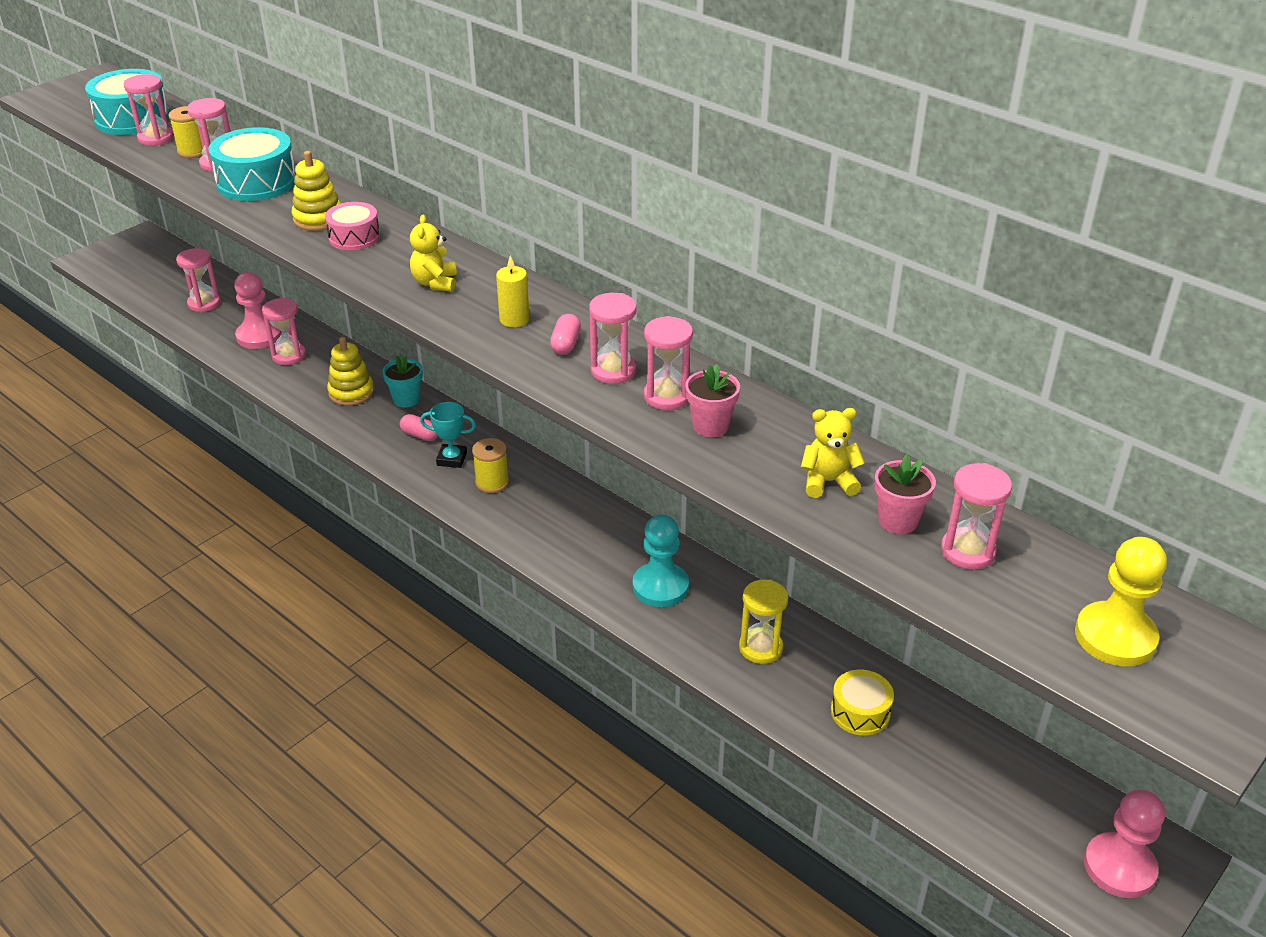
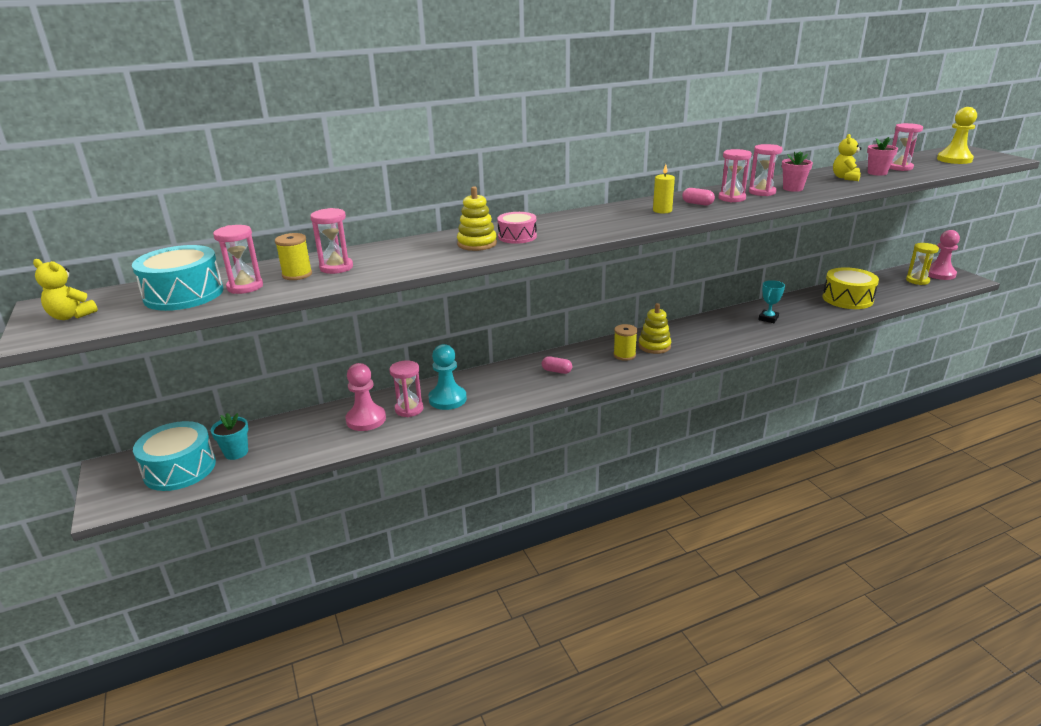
camera: 65 degrees left, 10 degrees down
pink hourglass [176,248,221,312] -> none
turquoise drum [209,127,296,201] -> turquoise drum moved to [133,421,216,491]
yellow stacking toy [327,337,374,406] -> yellow stacking toy moved to [638,303,671,354]
turquoise flower pot [382,354,423,408] -> turquoise flower pot moved to [211,413,248,460]
pink capsule [400,414,438,441] -> pink capsule turned 60 degrees clockwise [542,356,572,374]
yellow teddy bear [410,215,457,292] -> yellow teddy bear moved to [33,259,98,320]
turquoise trophy [420,402,476,468] -> turquoise trophy moved to [758,280,785,323]
turquoise pawn [633,514,689,607] -> turquoise pawn moved to [429,344,467,410]
yellow hourglass [739,580,788,664] -> yellow hourglass moved to [906,243,939,285]
yellow drum [831,670,894,736] -> yellow drum [822,267,879,309], size x1.66

